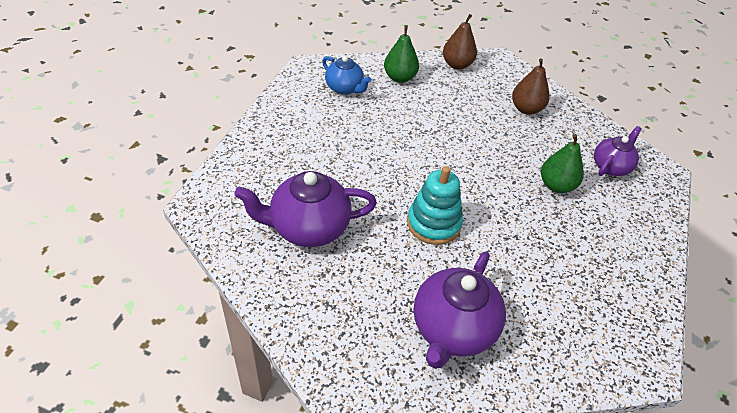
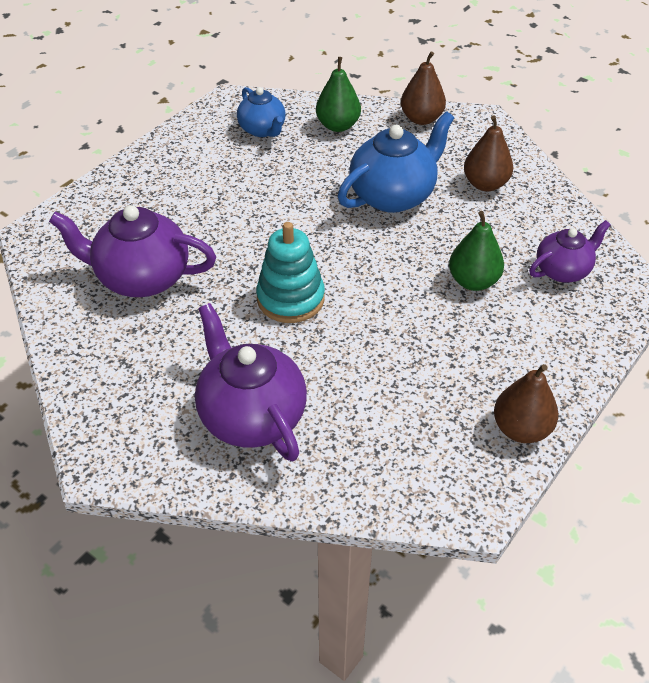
camera: 20 degrees right, 0 degrees up
purple teapot [414,252,506,369] -> purple teapot turned 105 degrees clockwise [195,303,307,461]
none -> blue teapot [338,111,454,213]
none -> brown pear [494,364,558,443]

